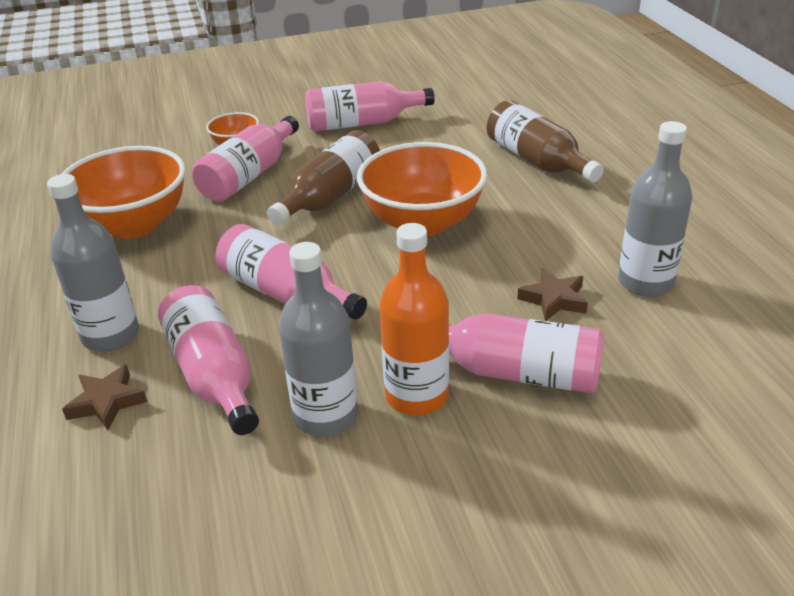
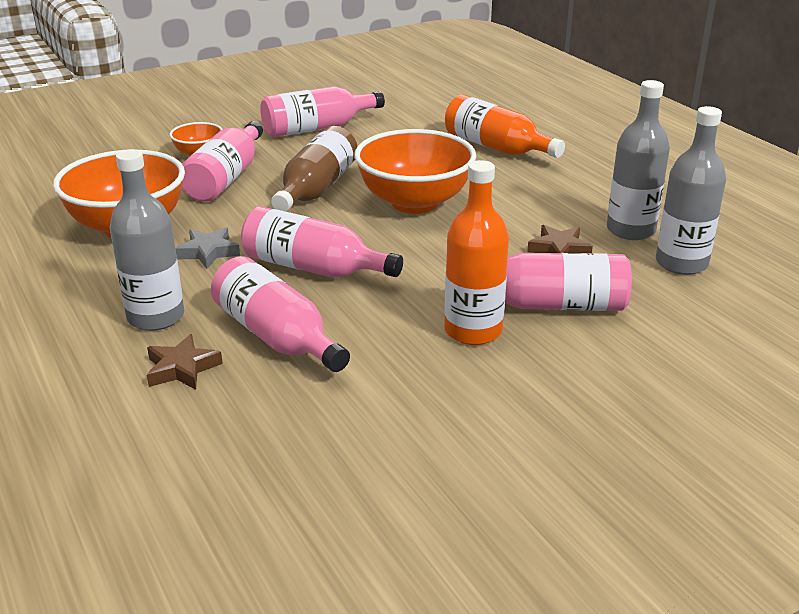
camera: 15 degrees left, 5 degrees down
grey bottle [279,242,358,436] -> grey bottle moved to [656,106,726,275]
brown bottle [487,100,604,182] -> orange bottle [445,95,565,158]
none -> grey star [175,227,240,269]

